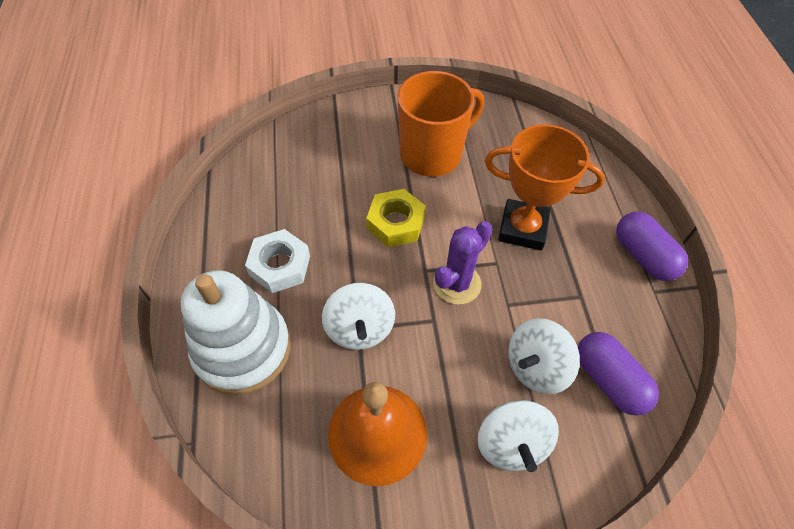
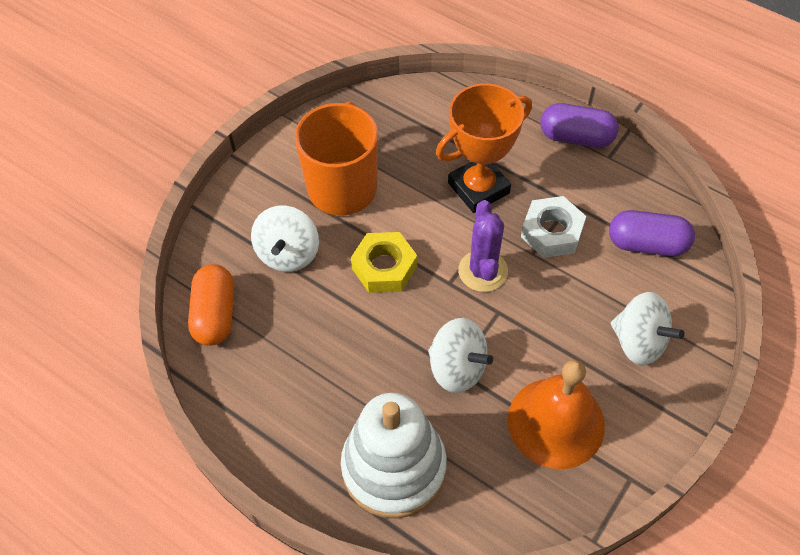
camera: 45 degrees left, 0 degrees up
white nut [245,229,310,293] -> white nut moved to [521,196,586,258]
white spinning top [508,318,580,394] -> white spinning top moved to [251,206,319,272]
none -> orange capsule [188,264,234,346]

